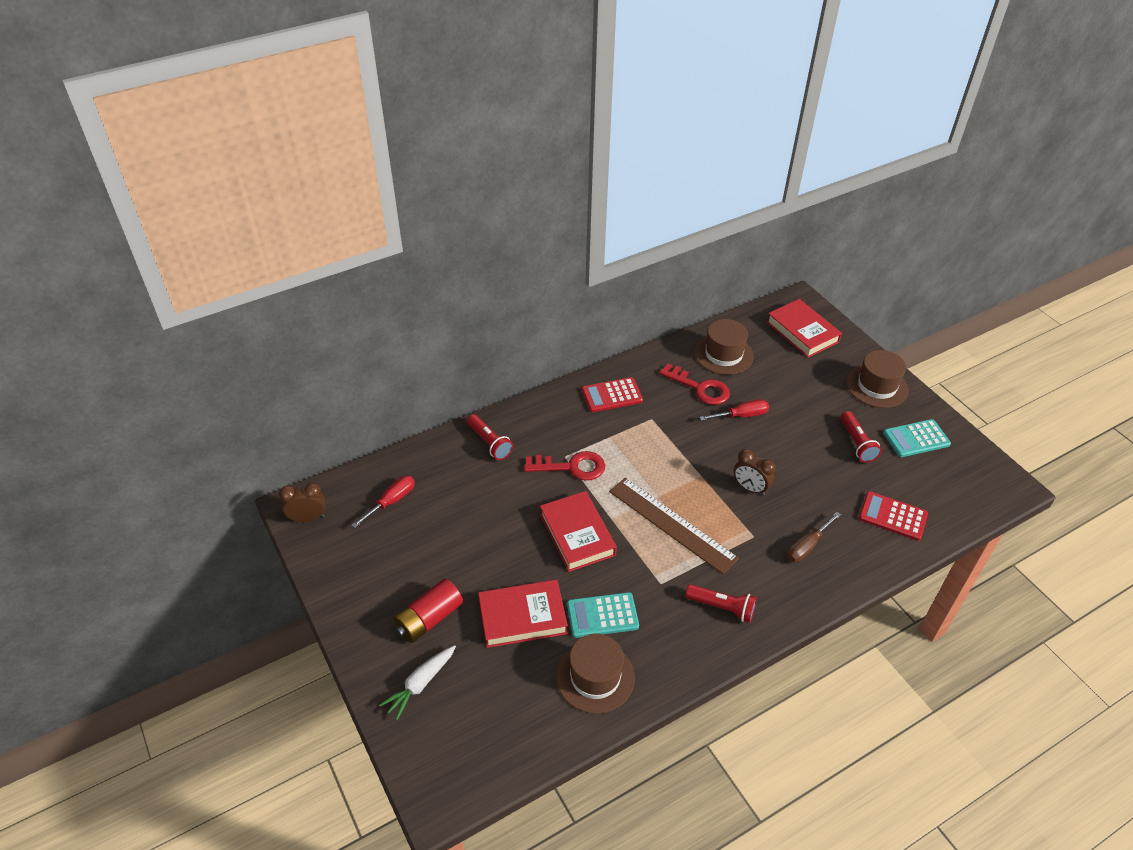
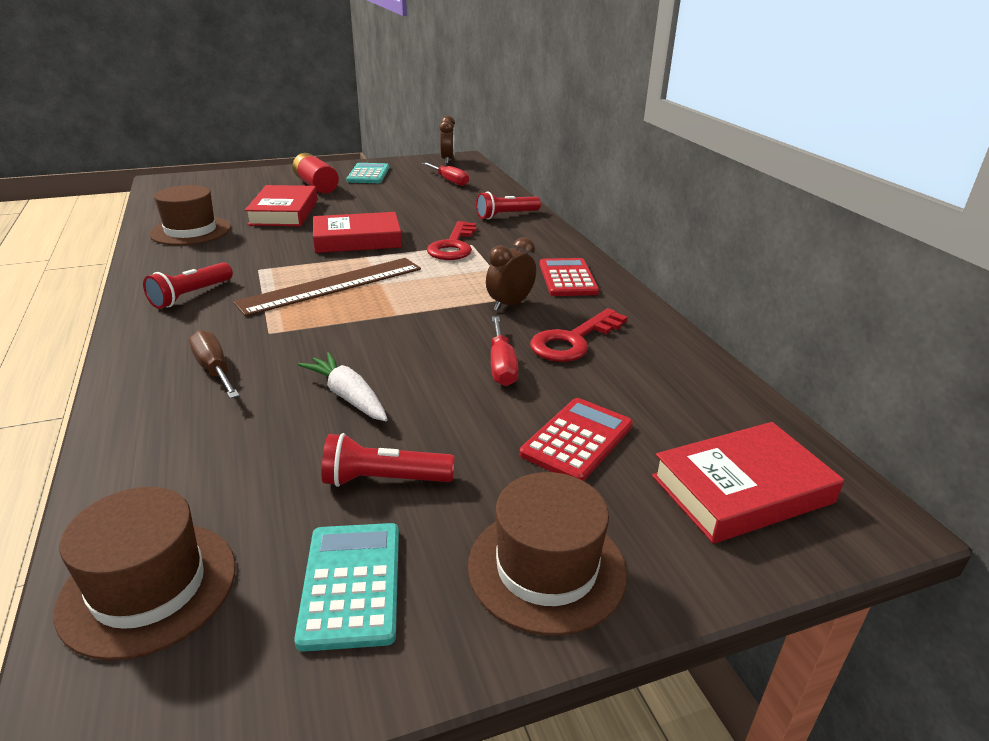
camera: 100 degrees right, 15 degrees down
white carrot [379,645,456,720] -> white carrot moved to [298,352,388,421]
turquoise calculator [567,592,639,638] -> turquoise calculator moved to [346,163,389,183]
brown hat [694,319,754,375] -> brown hat moved to [54,487,236,660]
brown clock [734,449,776,496] -> brown clock moved to [486,237,536,311]
red calculator [859,491,928,541] -> red calculator moved to [520,398,633,481]

